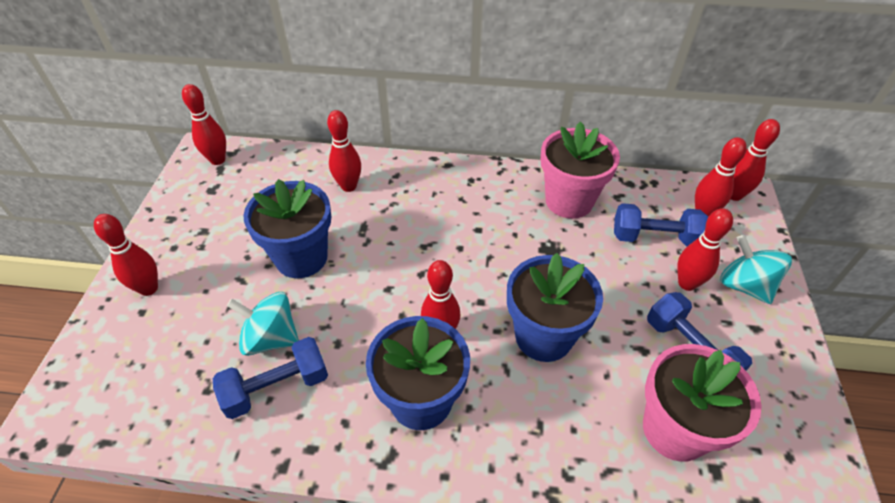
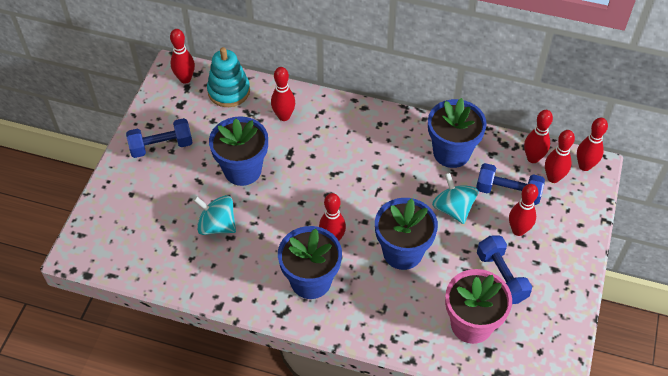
camera: 10 degrees right, 5 degrees up
red bowling pin [94,214,158,296] -> red bowling pin moved to [524,110,553,163]
blue dumbbell [213,337,328,419] -> blue dumbbell moved to [126,118,193,158]
pink flower pot [541,121,620,219] -> blue flower pot [428,98,487,168]
turquoise spinning top [720,235,792,304] -> turquoise spinning top moved to [432,173,478,224]
none -> turquoise stacking toy [207,47,250,107]

